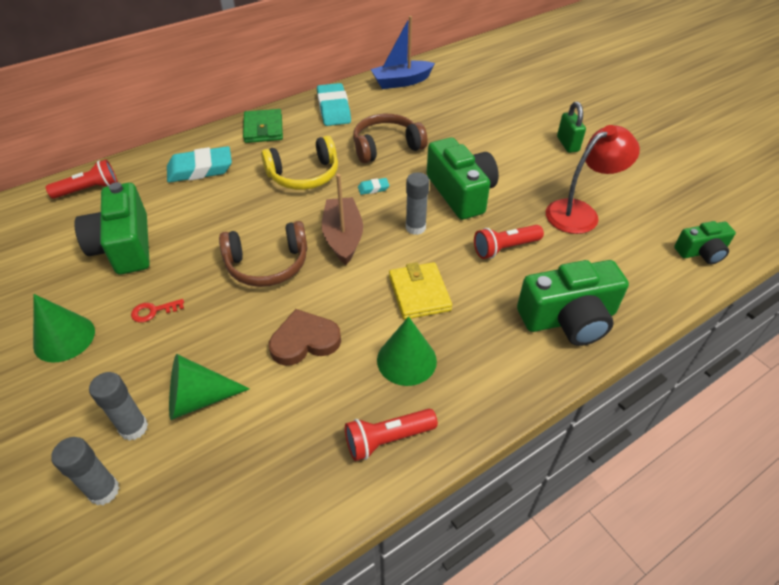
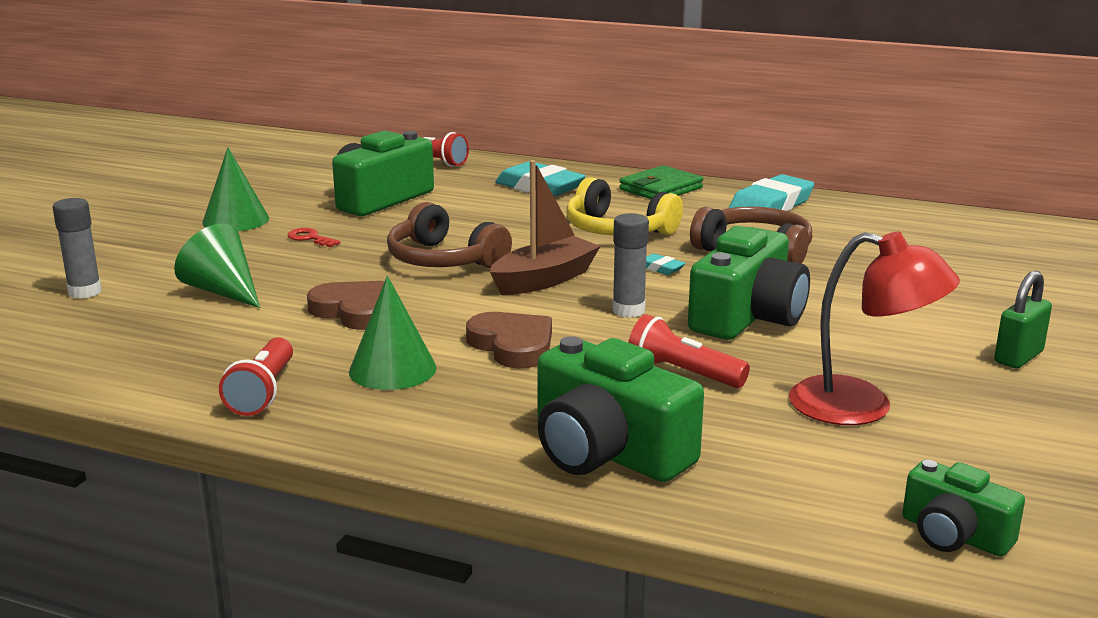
camera: 55 degrees right, 25 degrees down
grey glue stick [89,372,148,441] -> none
red flashlight [345,409,438,461] -> red flashlight turned 120 degrees counterclockwise [219,337,293,416]
blue boat [371,16,435,89] -> none
yellow wallet [389,262,452,320] -> brown heart [466,312,552,369]

